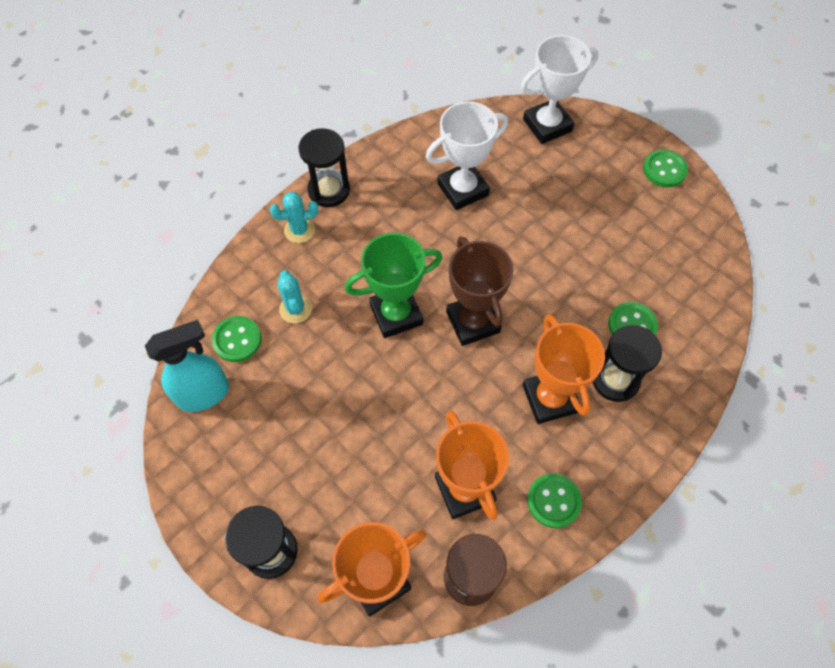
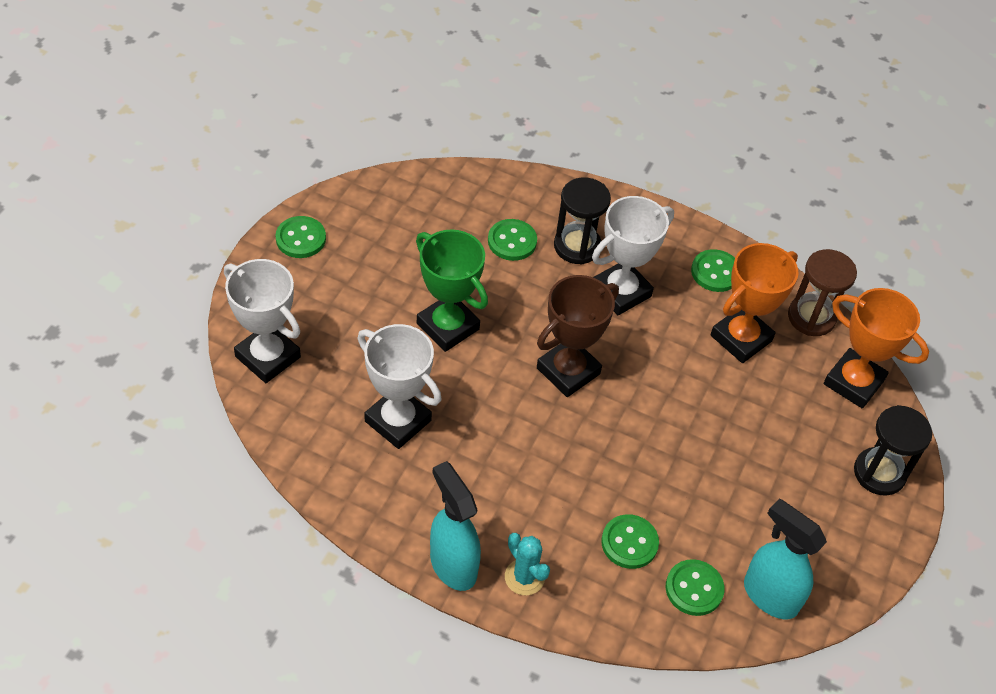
camera: 115 degrees left, 10 degrees down
turquoise cactus [278,270,312,323] -> green button [601,514,659,569]
black hourglass [299,128,350,207] -> turquoise spray bottle [430,461,481,591]
green trophy [345,233,442,338] -> green trophy moved to [416,229,488,352]
orange trophy [522,314,605,424] -> white trophy [592,196,674,315]

